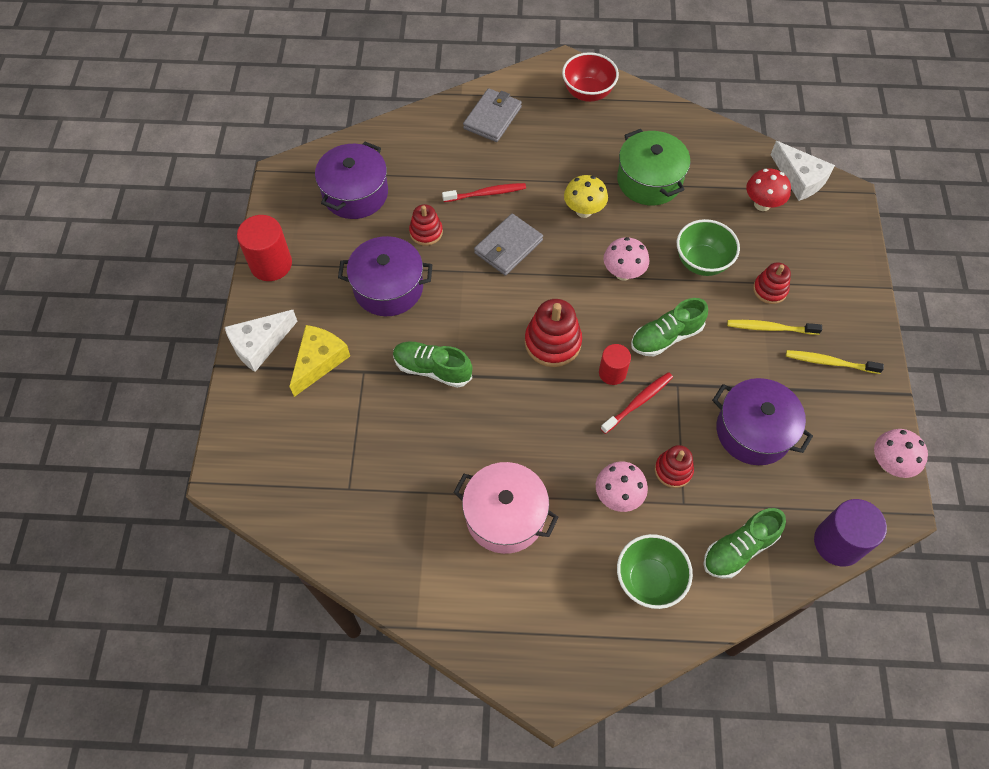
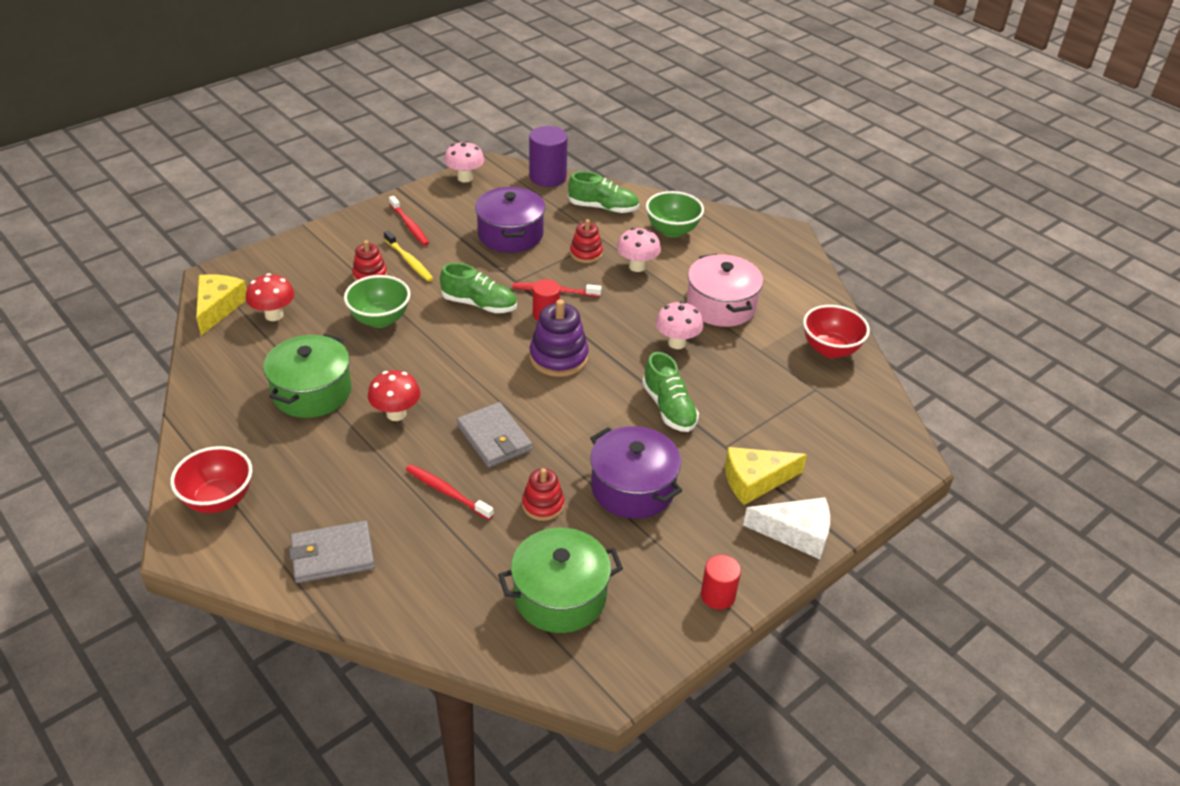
camera: 135 degrees left, 20 degrees down
red cylinder [237,215,292,281] -> red cylinder [701,555,741,610], size x0.62
purple pot [315,142,388,219] -> green pot [498,528,623,633]
grey wallet [474,214,543,275] -> grey wallet turned 60 degrees clockwise [457,402,532,468]
red stacking toy [525,299,582,367] -> purple stacking toy [530,299,589,377]
yellow mushroom [564,175,608,218] -> red mushroom [368,370,420,421]
pink mushroom [604,237,649,281] -> pink mushroom moved to [656,301,703,349]
white cheese [771,141,835,201] -> yellow cheese [196,274,247,336]
yellow toothbrush [786,350,884,374] -> red toothbrush [389,196,429,246]
none -> red bowl [803,305,870,358]

